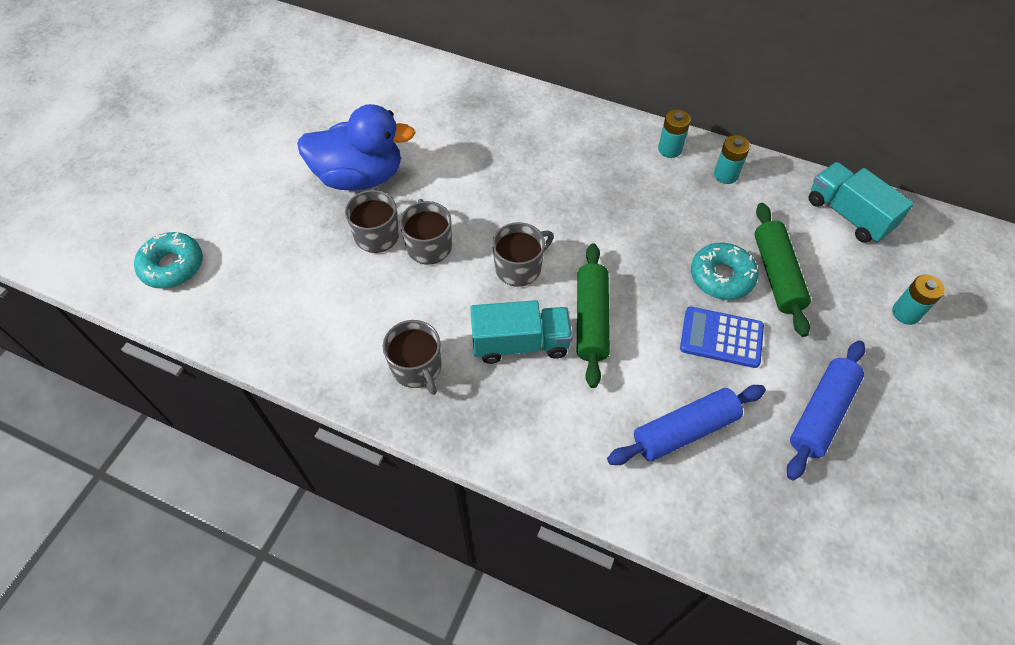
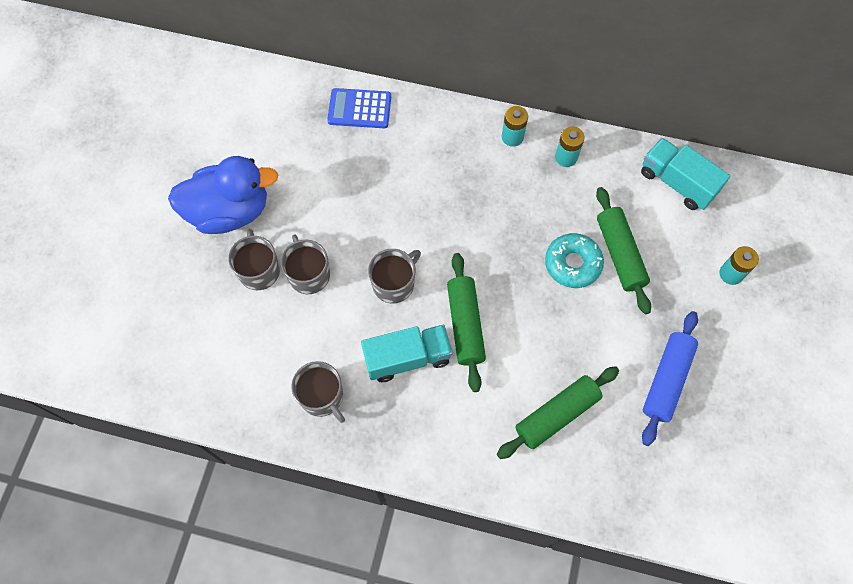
camera: 10 degrees left, 10 degrees up
turquoise donut [134,232,203,289] -> none
blue rolling pin [607,385,766,465] -> green rolling pin [497,366,619,459]
blue calculator [680,307,764,368] -> blue calculator moved to [327,88,391,128]

